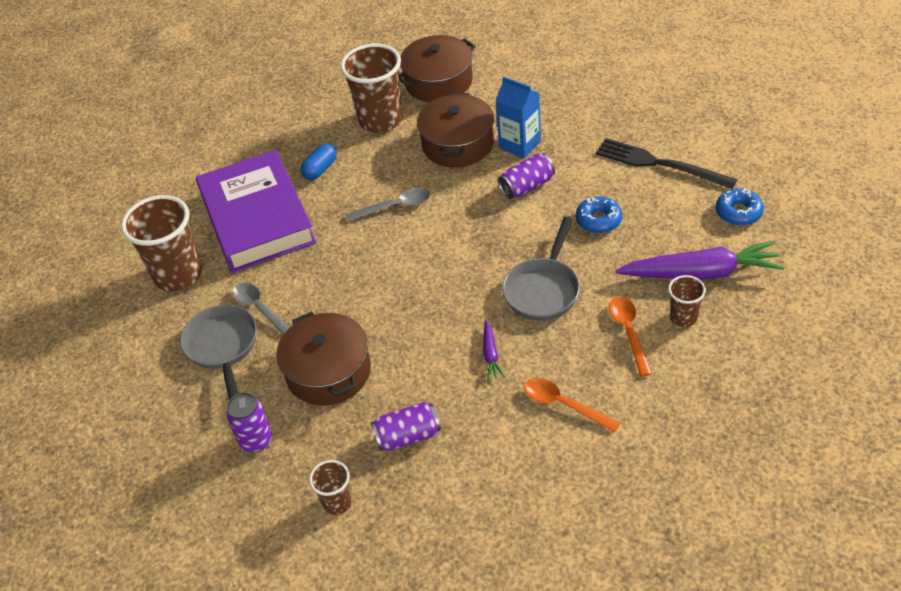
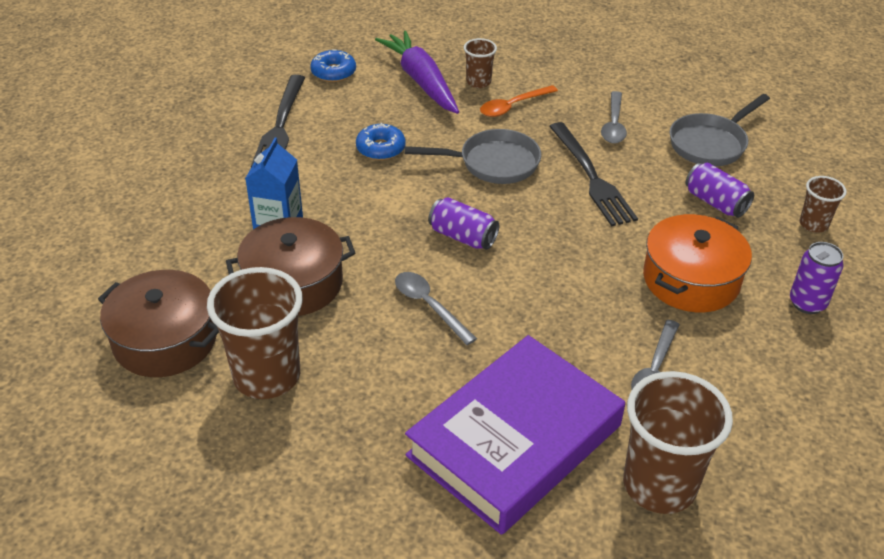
camera: 120 degrees left, 5 degrees down
grey pan [180,304,257,400] -> grey pan moved to [670,94,770,166]
brown pot [276,311,371,406] -> orange pot [643,214,752,312]
blue capsule [301,144,337,180] -> none
purple carrot [483,320,505,380] -> black fork [549,122,638,226]
purple can [498,154,555,199] -> purple can moved to [428,197,500,250]
orange spoon [524,378,620,432] -> grey spoon [601,91,627,143]

